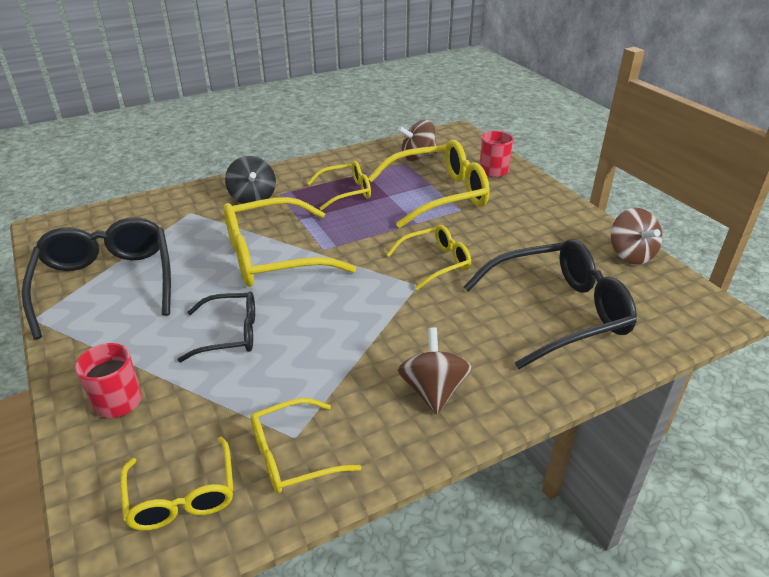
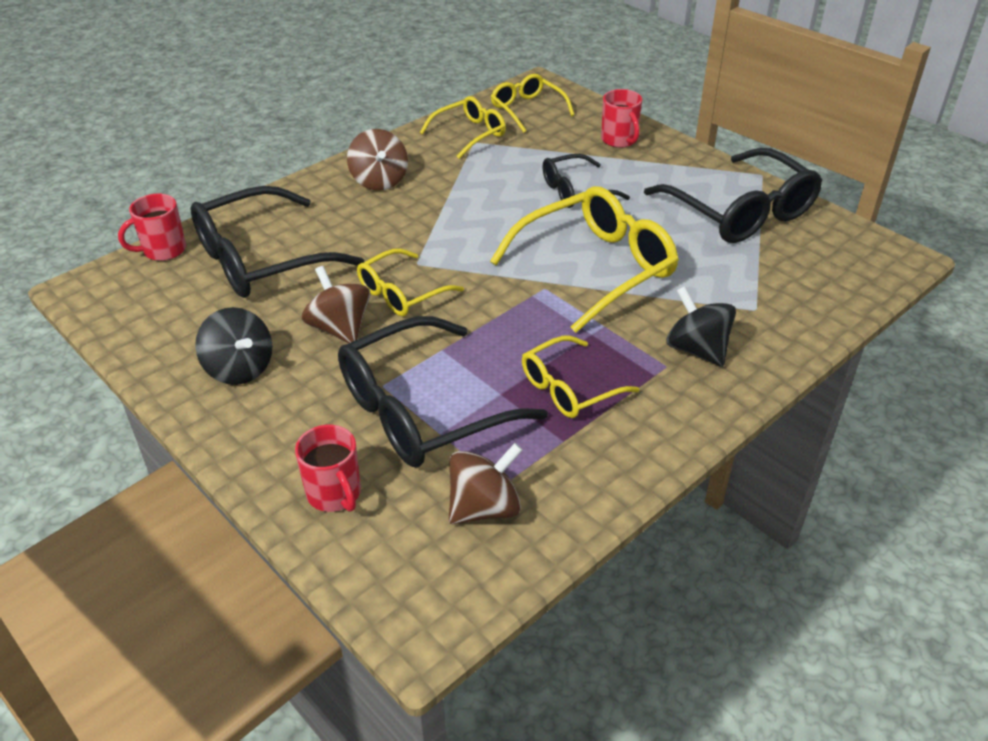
camera: 165 degrees right, 5 degrees up
yellow glasses [368,140,490,228] -> black glasses [338,316,548,467]
brown spinning top [611,208,662,265] -> brown spinning top moved to [302,266,371,343]
none -> red mug [118,194,186,261]
none -> black spinning top [195,307,272,385]

